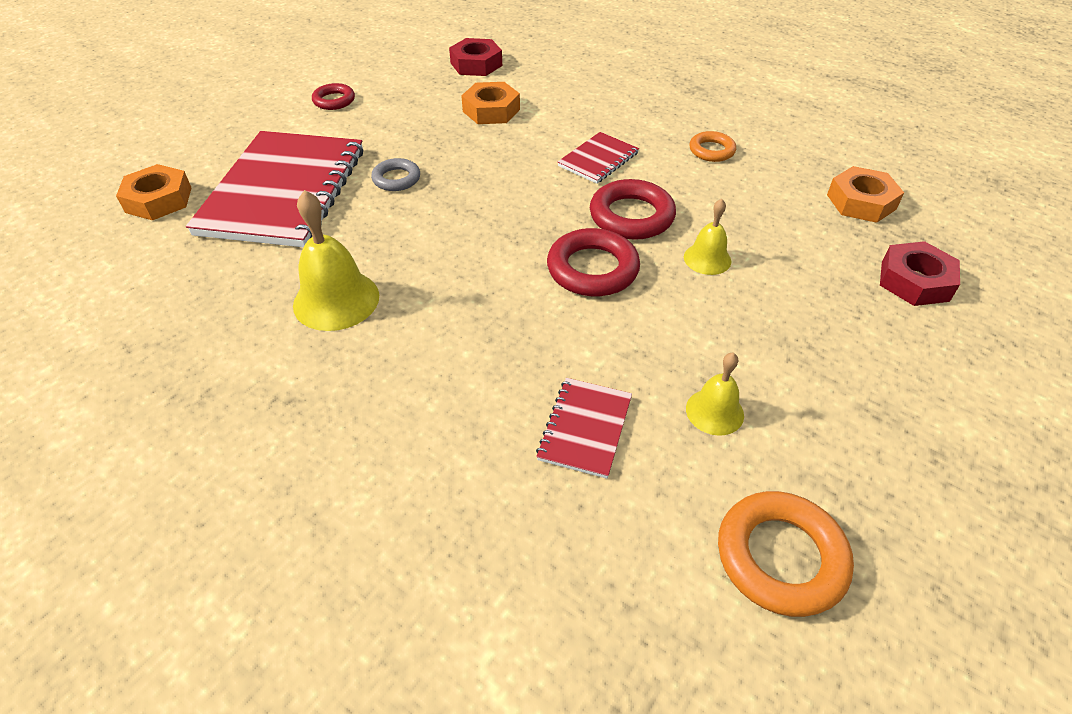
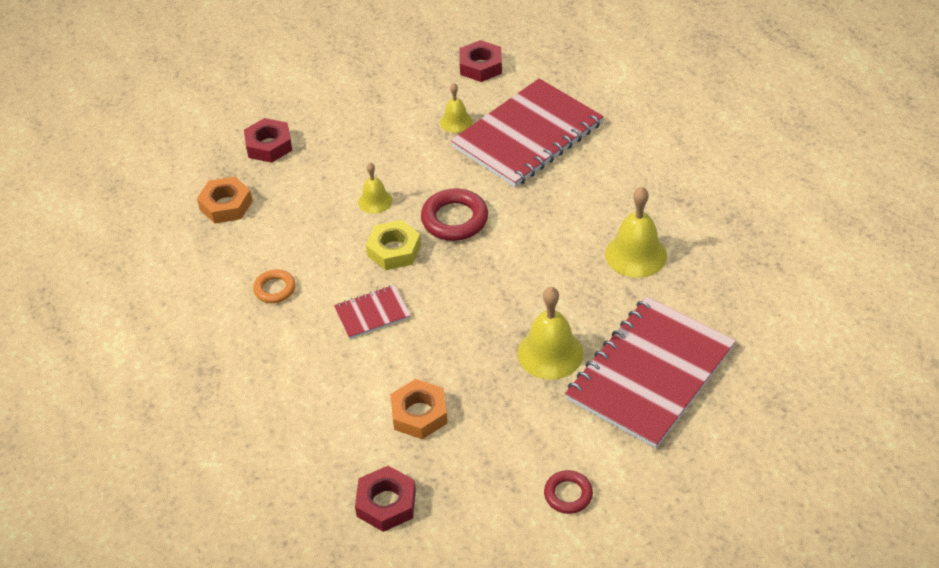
camera: 150 degrees left, 0 degrees up
orange nut [116,164,192,220] -> none
grey ring [371,158,420,191] -> yellow bell [518,287,583,380]
red notebook [536,378,632,479] -> red notebook [451,78,604,187], size x2.22
red ring [590,179,676,240] -> yellow nut [366,220,421,270]
orange ring [718,491,854,617] -> red nut [460,40,502,82]

